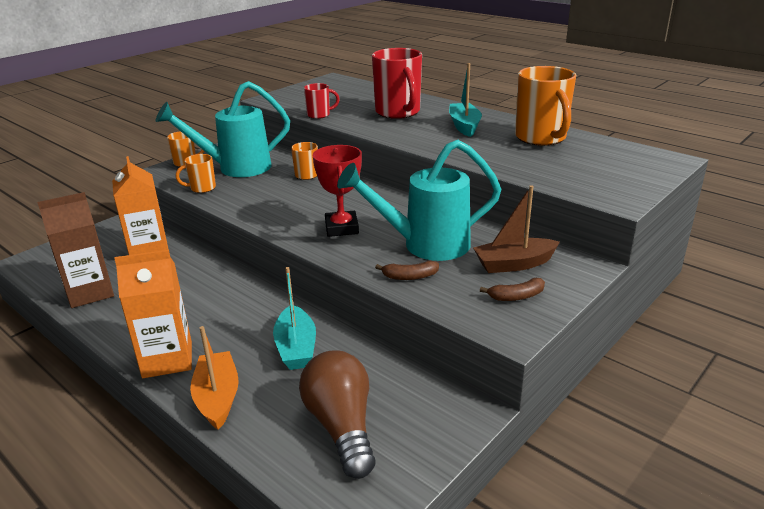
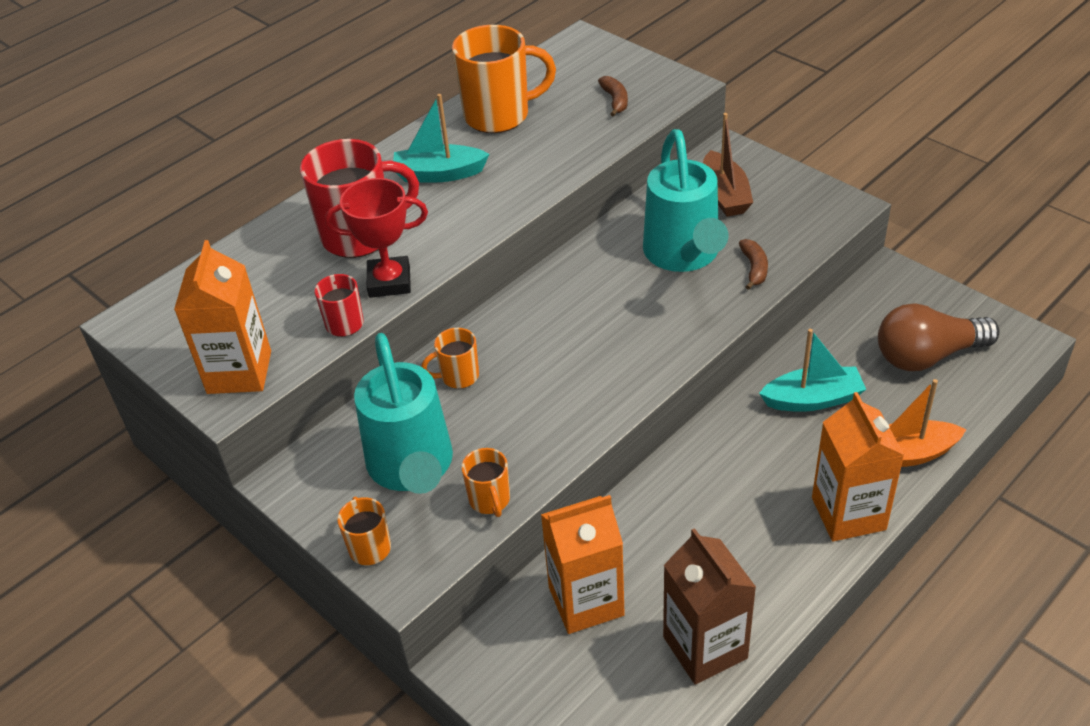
camera: 85 degrees left, 15 degrees up
red trophy [313,145,362,237] -> red trophy moved to [325,178,428,298]
brown banana [480,278,545,301] -> brown banana moved to [598,76,628,117]
none -> orange carton [174,240,271,394]

